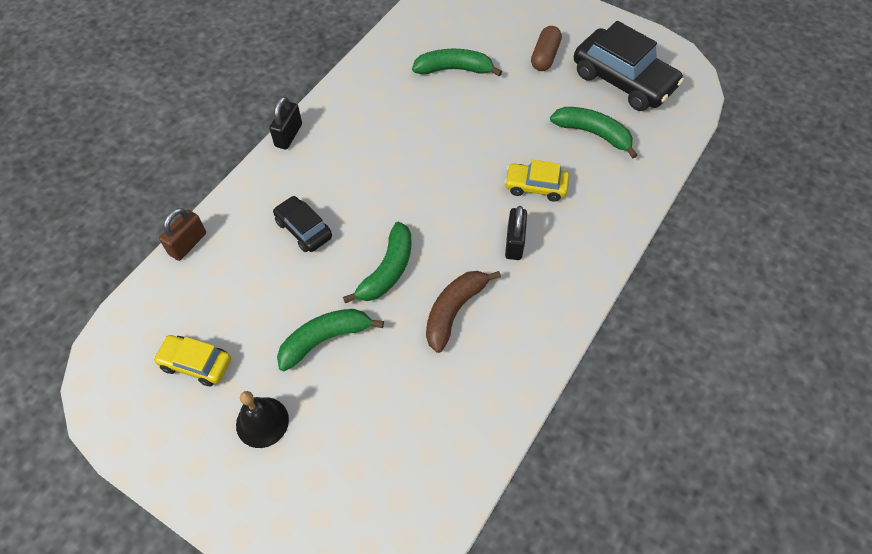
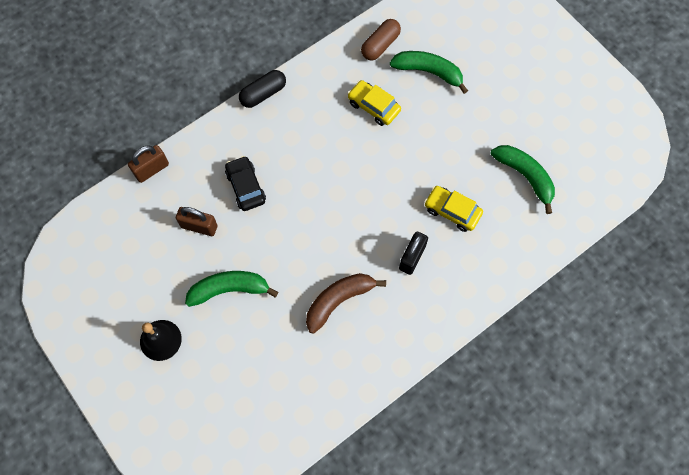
camera: 20 degrees right, 10 degrees up
yellow car [153,335,231,386] -> yellow car moved to [348,80,401,126]
black padlock [269,96,302,150] -> black capsule [239,70,286,108]
green banana [343,222,411,303] -> none
brown capsule [531,26,562,71] -> brown capsule moved to [361,19,401,60]
black car [574,21,684,111] -> none
none -> brown padlock [176,207,218,236]

